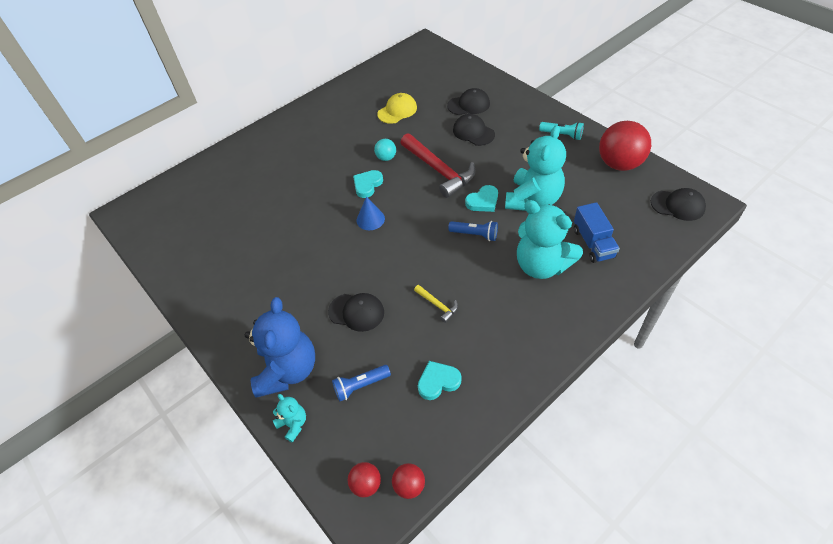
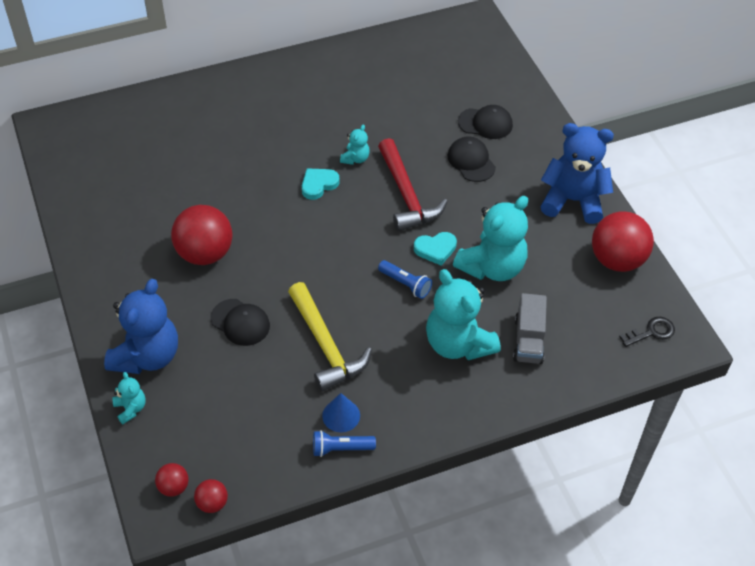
camera: 15 degrees right, 0 degrees up
blue flashlight [332,365,391,401] -> blue flashlight moved to [313,430,376,457]
blue cone [357,196,385,230] -> blue cone moved to [322,393,360,432]
turquoise ball [374,139,396,161] -> turquoise teddy bear [340,124,370,165]
yellow cap [377,93,417,124] -> none
yellow hammer [414,285,458,323] -> yellow hammer [288,282,372,392], size x2.20
turquoise heart [418,361,462,400] -> none
turquoise flashlight [539,122,584,140] -> blue teddy bear [540,123,614,224]
blue truck [574,202,620,263] -> grey truck [513,293,547,364]
black cap [651,188,706,221] -> black key [619,317,675,347]
none -> red ball [171,205,232,265]

